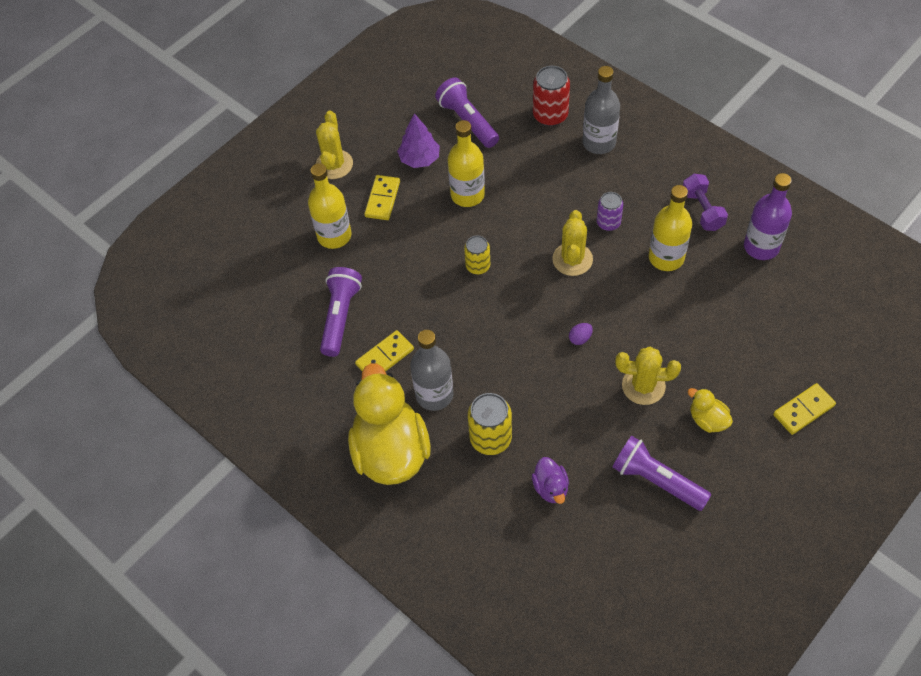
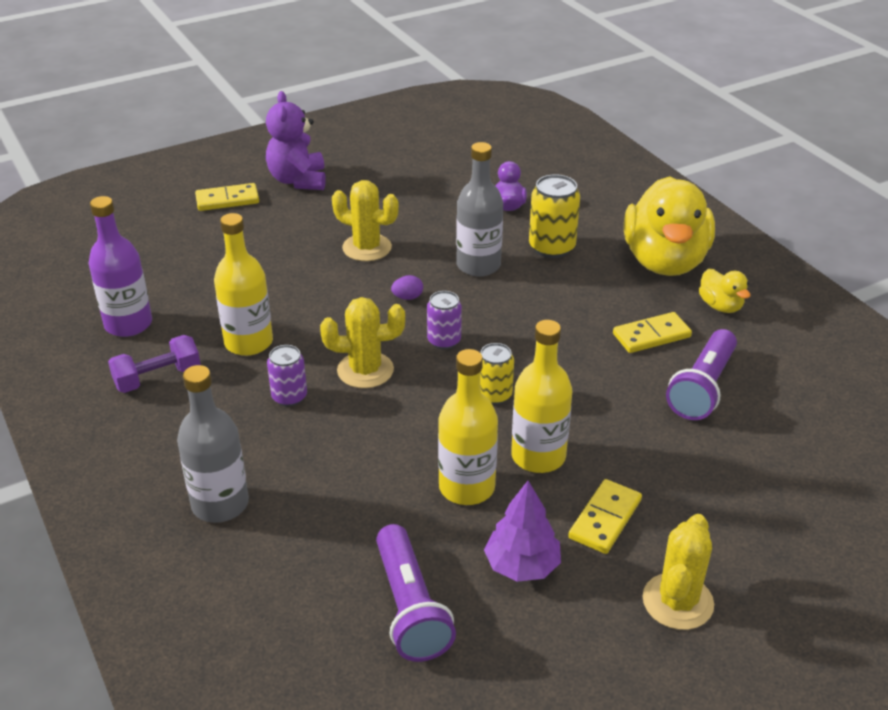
camera: 165 degrees left, 20 degrees down
yellow bottle [308,163,351,249] -> yellow bottle moved to [511,320,572,473]
grey bottle [410,330,454,411] -> grey bottle moved to [456,142,503,276]
red can [533,66,570,126] -> none
yellow cactus [552,210,593,276] -> yellow cactus turned 60 degrees clockwise [320,297,405,388]
purple flashlight [612,436,711,511] -> none
purple dumbbell [683,174,728,231] -> purple dumbbell turned 60 degrees clockwise [108,335,201,393]
yellow duck [688,388,733,433] -> yellow duck moved to [699,269,750,313]
none -> purple teddy bear [266,91,326,190]
none -> purple can [427,291,462,349]

